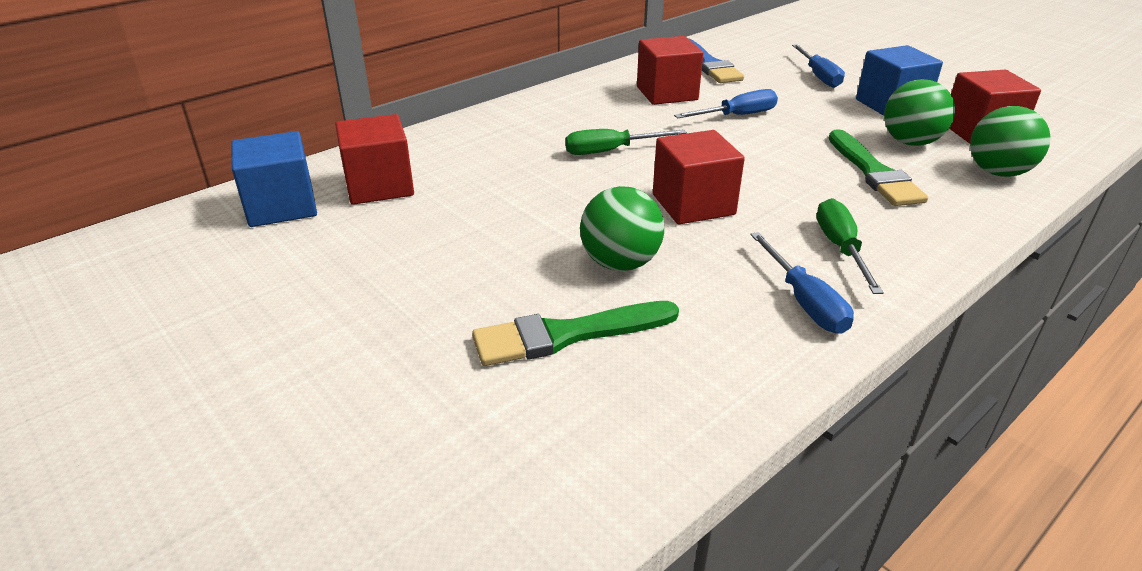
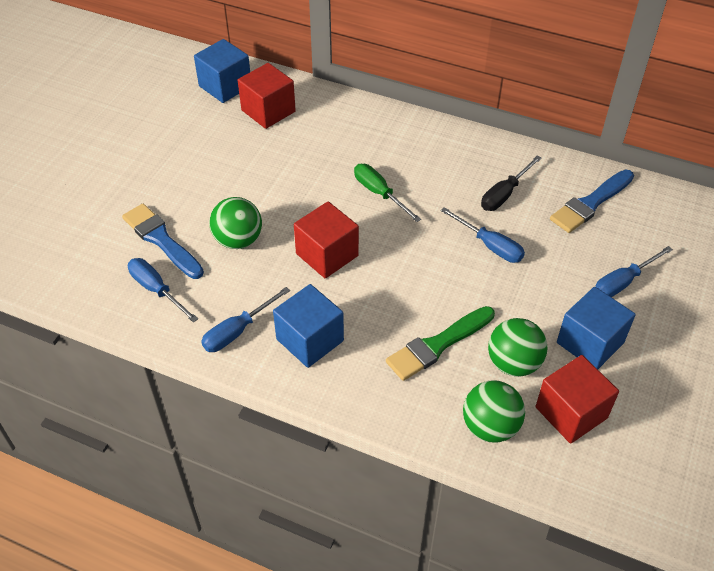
camera: 65 degrees right, 15 degrees up
green brush [472,301,679,366] -> blue brush [122,204,204,279]
red cube [637,36,703,105] -> black screwdriver [481,155,542,211]
green screwdriver [816,198,884,294] -> blue cube [273,284,344,368]
none -> blue screwdriver [128,258,198,323]

